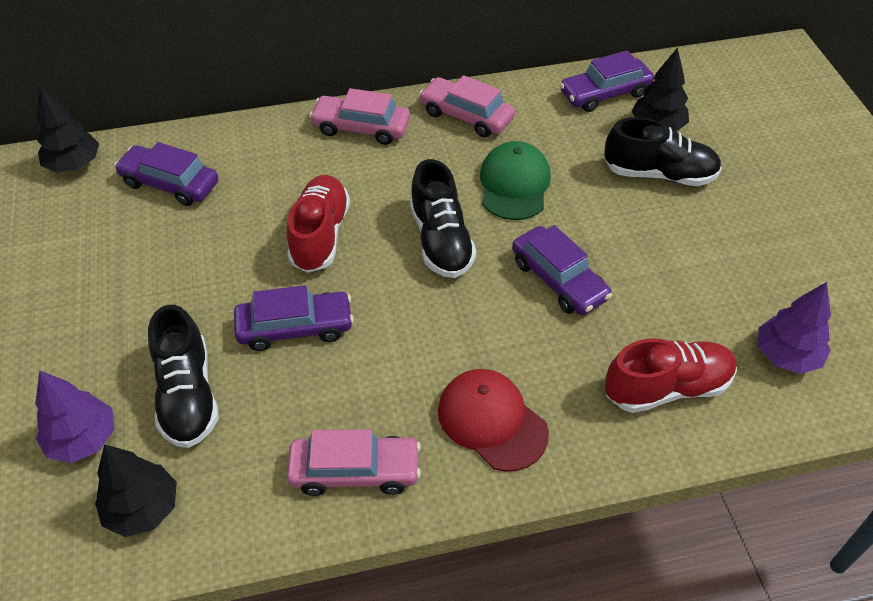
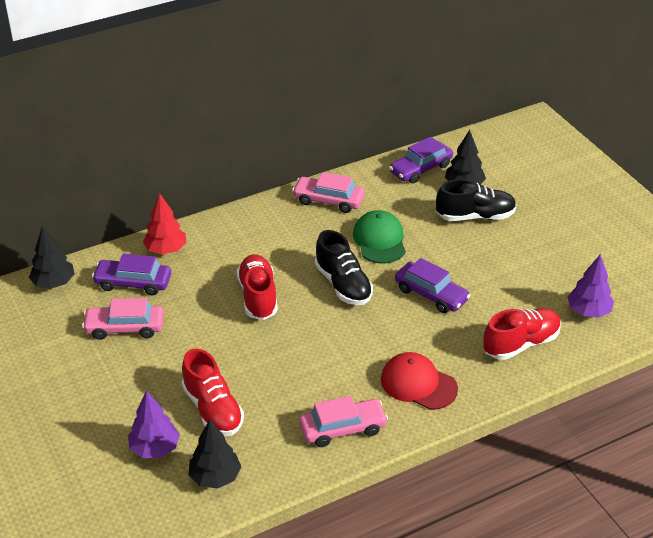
camera: 15 degrees left, 10 degrees down
black shoe [148,305,219,448] -> red shoe [182,348,244,436]
purple car [234,285,354,351] -> none
pink car [309,88,410,145] -> pink car moved to [82,298,164,340]
none -> red tree [143,193,186,255]

